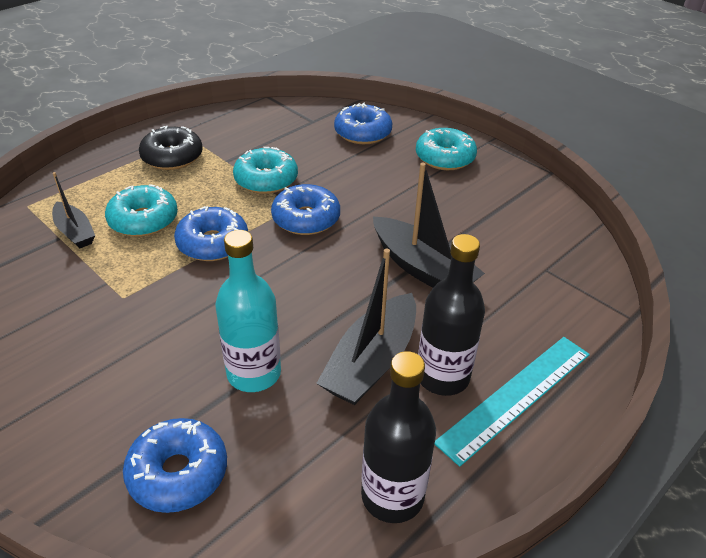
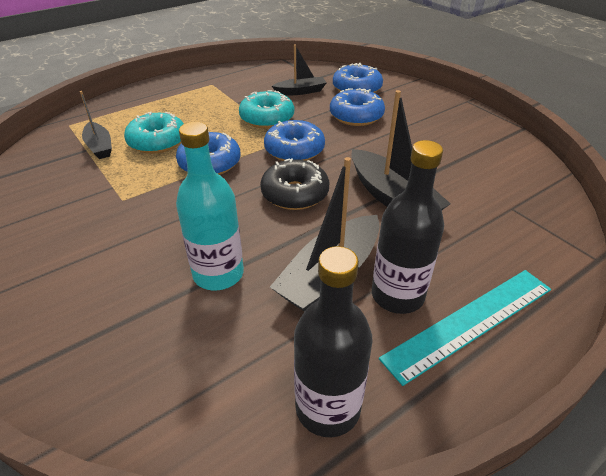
camera: 10 degrees right, 0 degrees up
blue donut [123,418,227,513] -> blue donut moved to [330,88,385,126]
black donut [139,126,203,170] -> black donut moved to [260,158,329,210]
turquoise donut [416,128,477,170] -> none
none -> black boat [272,45,327,95]

